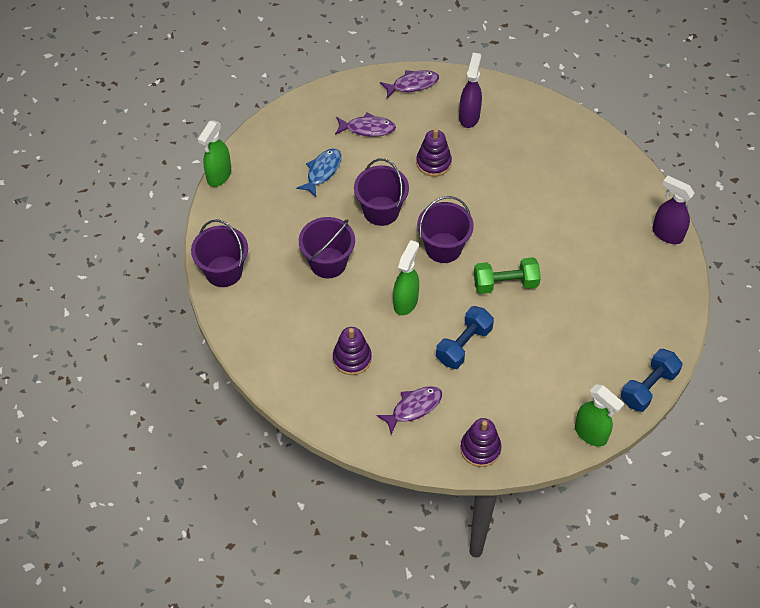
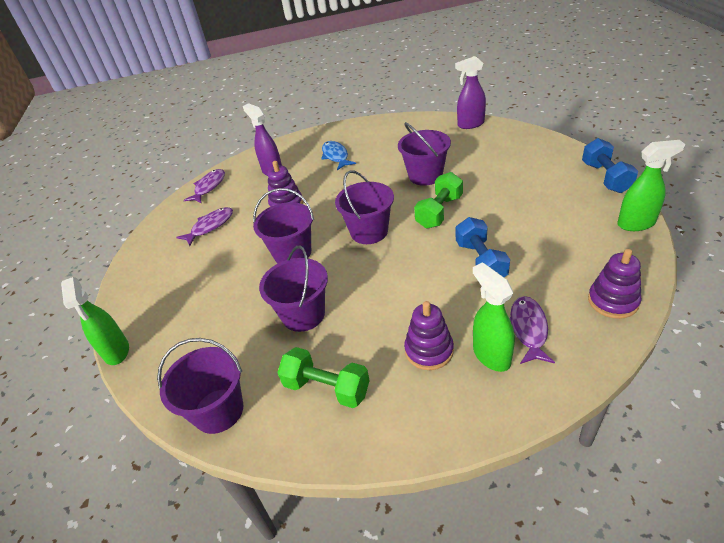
camera: 45 degrees left, 15 degrees down
blue fish [296,148,341,197] -> blue fish moved to [321,141,356,170]
green spray bottle [393,240,419,315] -> green spray bottle moved to [473,262,515,372]
none -> green dumbbell [277,347,370,408]
none -> purple bucket [398,122,451,186]

